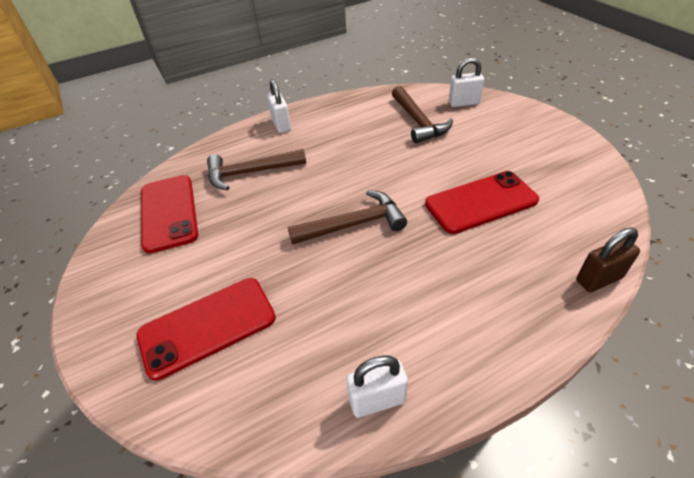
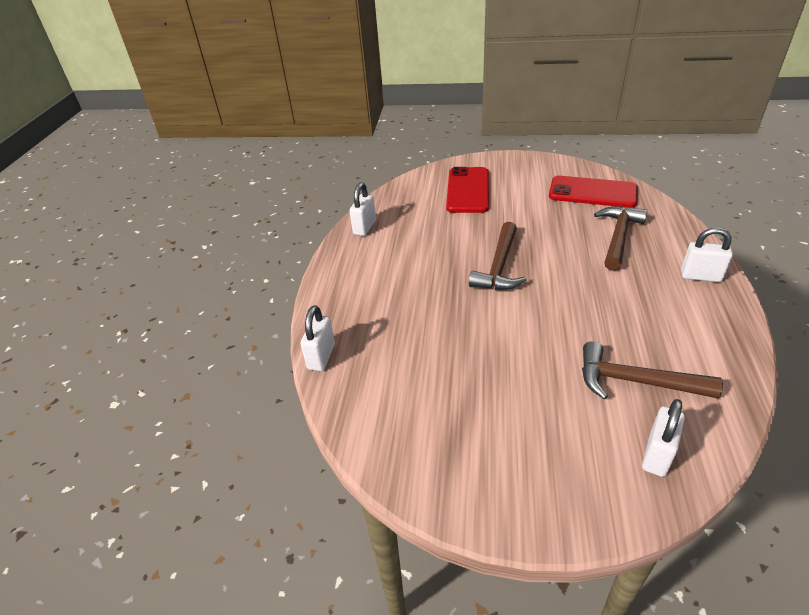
camera: 125 degrees right, 5 degrees down
red phone [425,171,539,234] -> none
brown padlock [576,227,640,292] -> white padlock [301,305,335,371]

